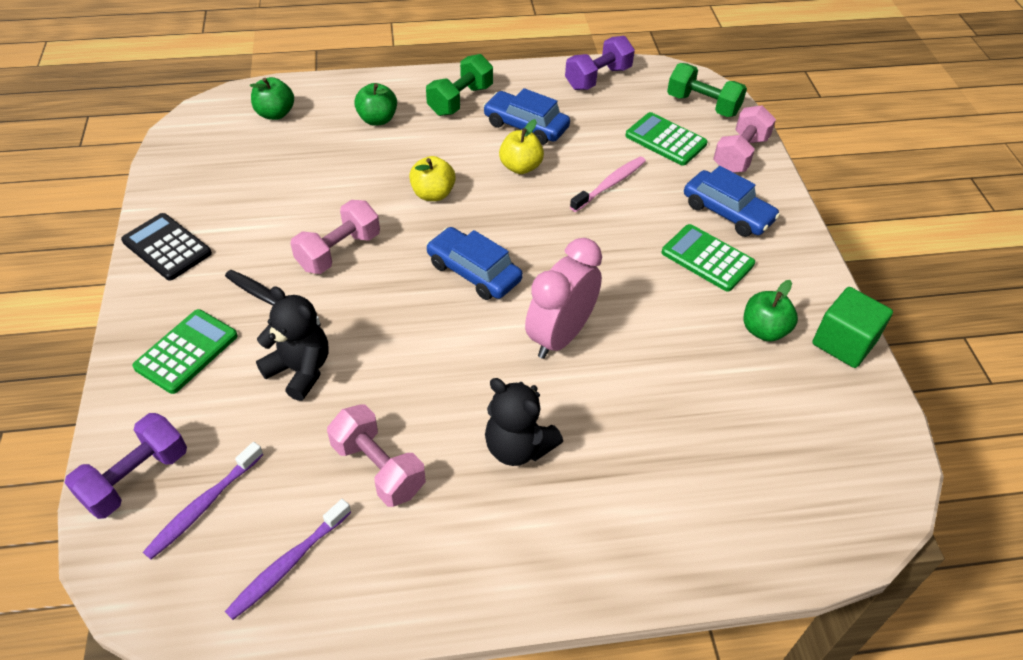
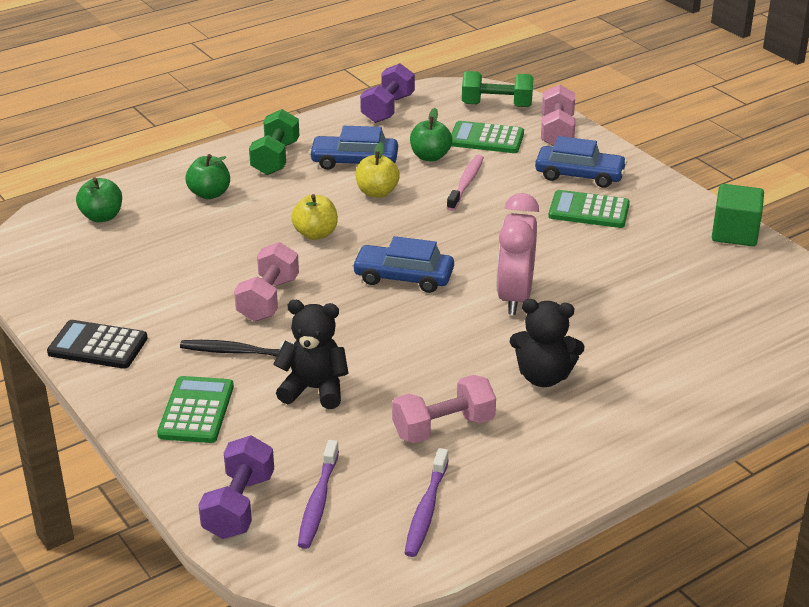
camera: 25 degrees left, 15 degrees down
pink dumbbell [327,405,426,507] -> pink dumbbell turned 45 degrees counterclockwise [392,375,496,444]
green apple [744,280,798,342] -> green apple moved to [410,108,452,161]

